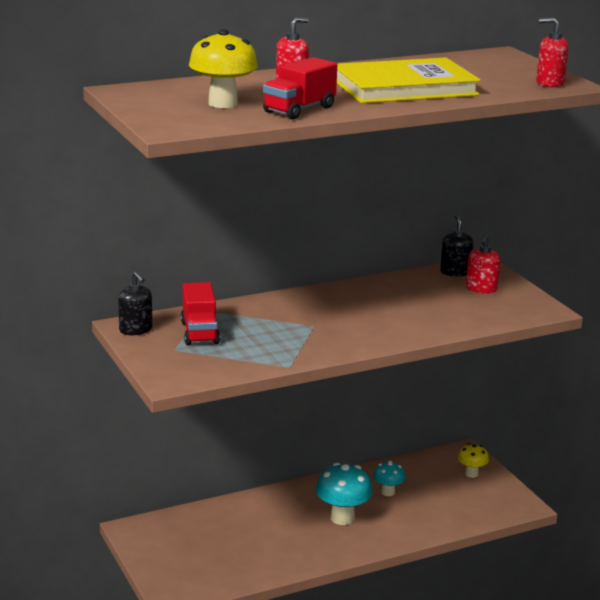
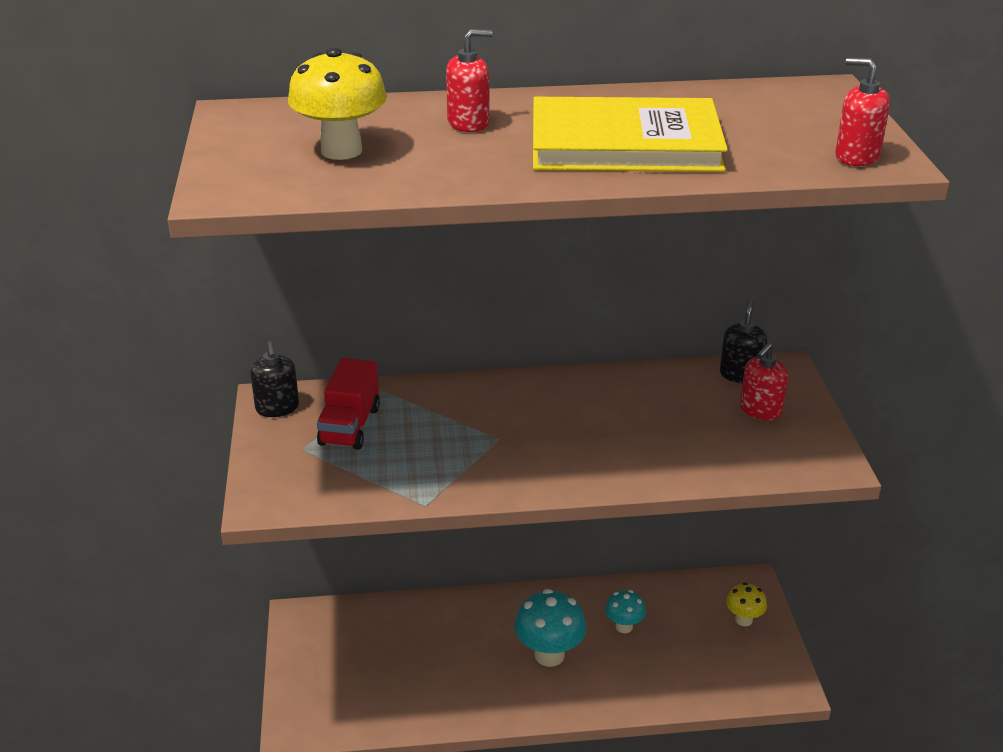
camera: 20 degrees right, 10 degrees up
red truck [263,57,337,119] -> none

